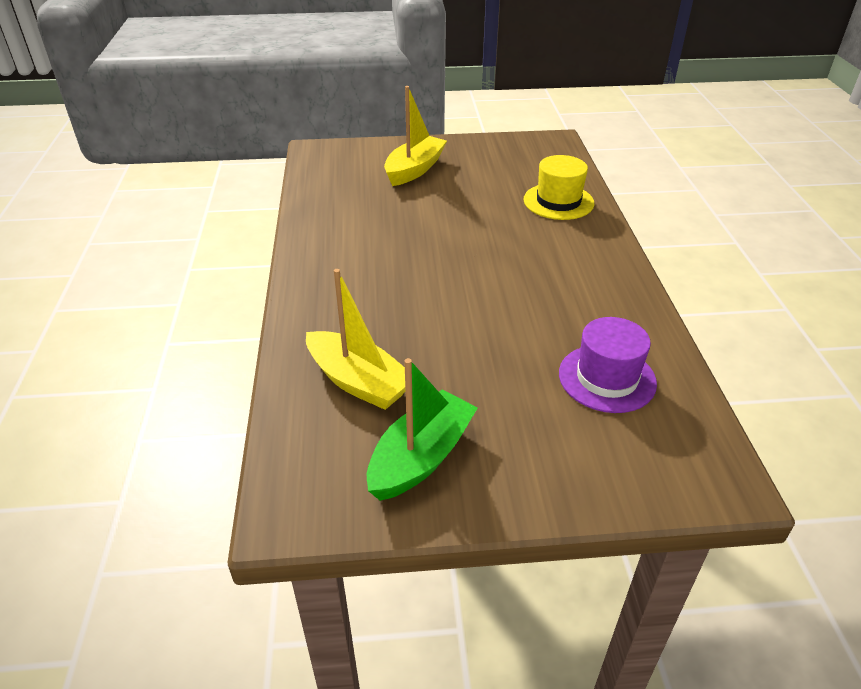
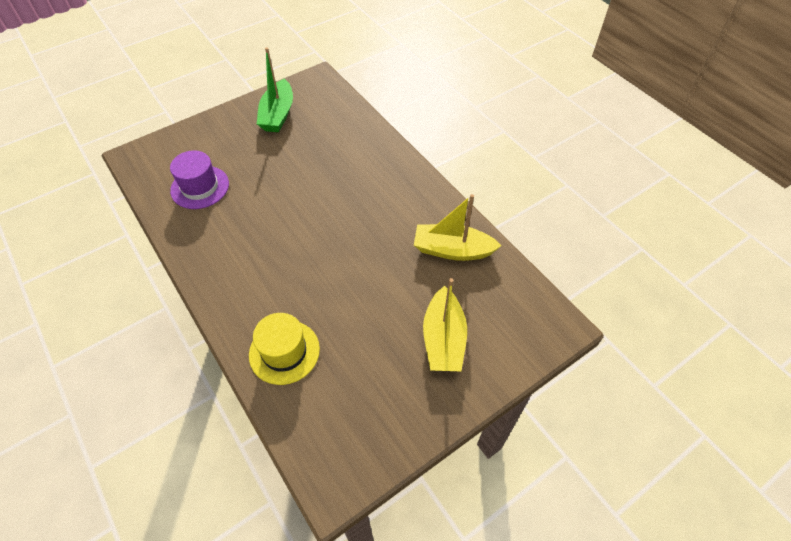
camera: 150 degrees right, 15 degrees up
yellow boat [306,269,405,410] -> yellow boat moved to [414,194,501,261]

